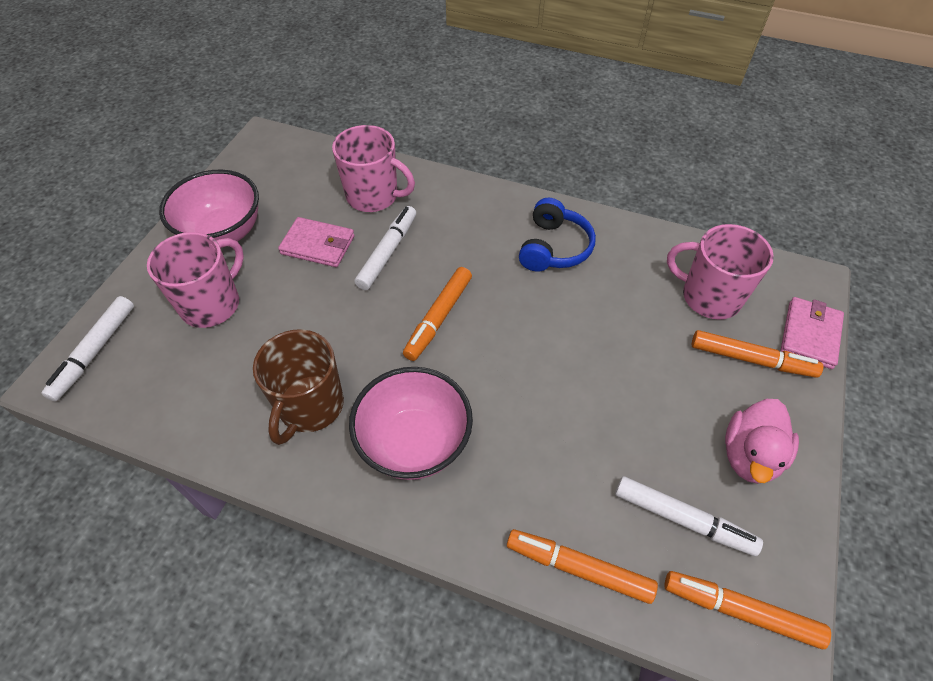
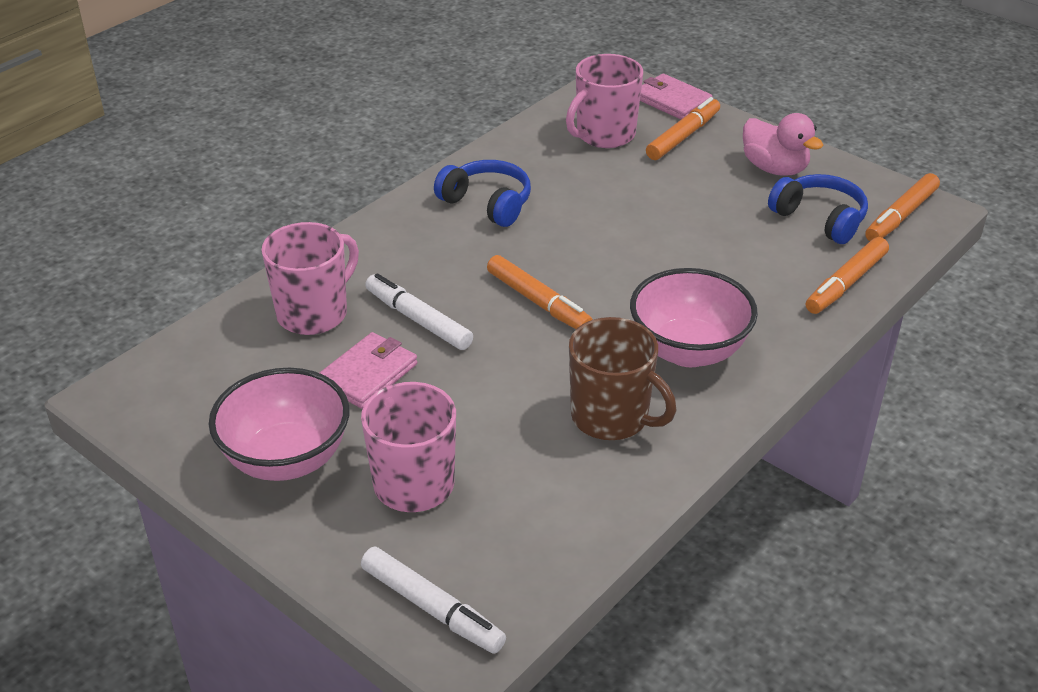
camera: 70 degrees left, 15 degrees down
white marker [615,476,763,556] -> blue headphones [768,174,868,244]

